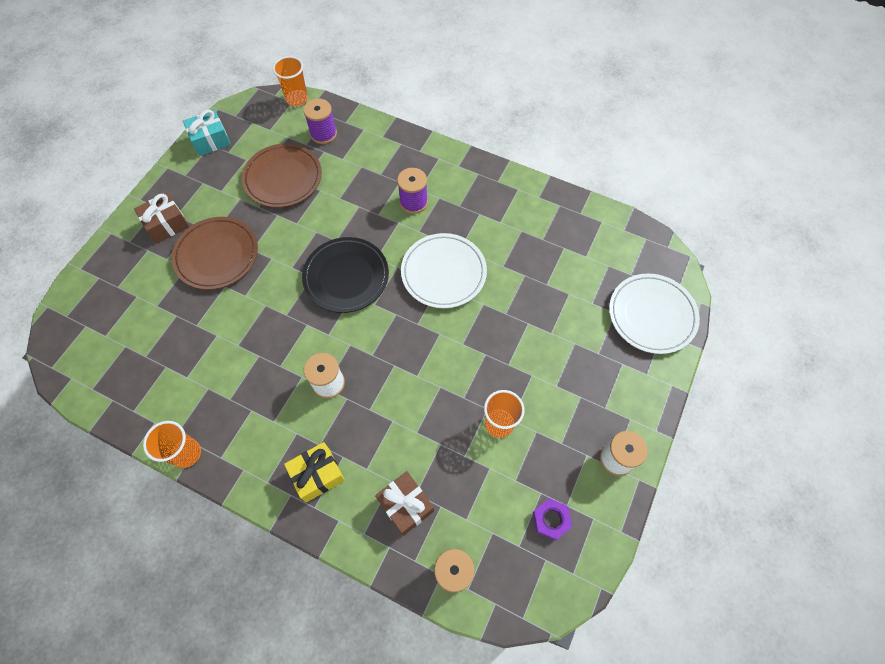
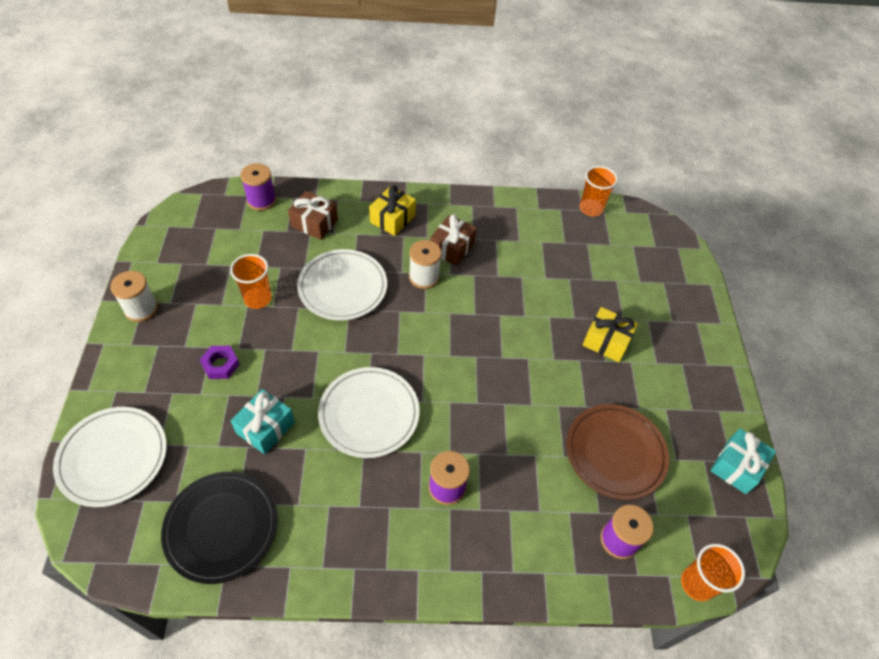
camera: 150 degrees right, 10 degrees down
brown gift [134,192,189,243] -> brown gift moved to [430,214,477,266]
orange cup [143,421,201,468] -> orange cup moved to [580,166,618,216]
brown plate [172,217,258,290] -> yellow gift [583,307,638,362]
black plate [302,237,389,313] -> black plate moved to [161,472,278,584]
purple nut [533,498,572,540] -> purple nut moved to [200,346,240,379]
none -> turquoise gift [231,389,295,454]
none -> white plate [297,249,387,320]

